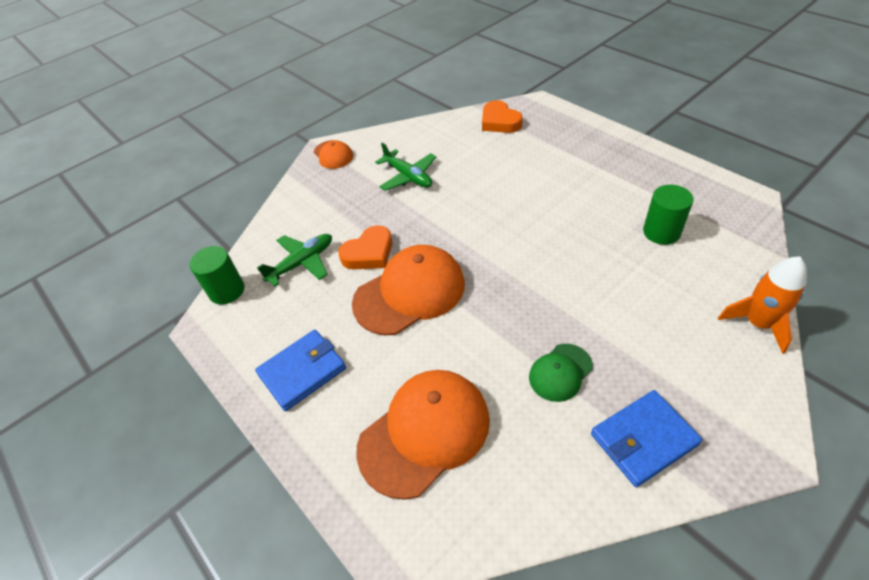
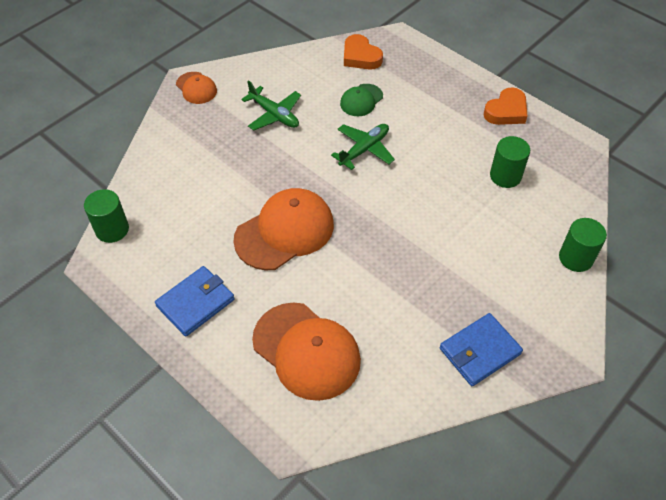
camera: 10 degrees left, 5 degrees up
green plane [257,234,332,287] -> green plane moved to [331,124,395,170]
orange heart [338,225,392,269] -> orange heart moved to [484,87,527,125]
orange cap [357,370,490,500] -> orange cap turned 90 degrees clockwise [252,302,361,401]
green cap [529,344,593,402] -> green cap moved to [340,84,383,116]
orange rocket [718,256,807,354] -> green cylinder [559,218,607,272]

